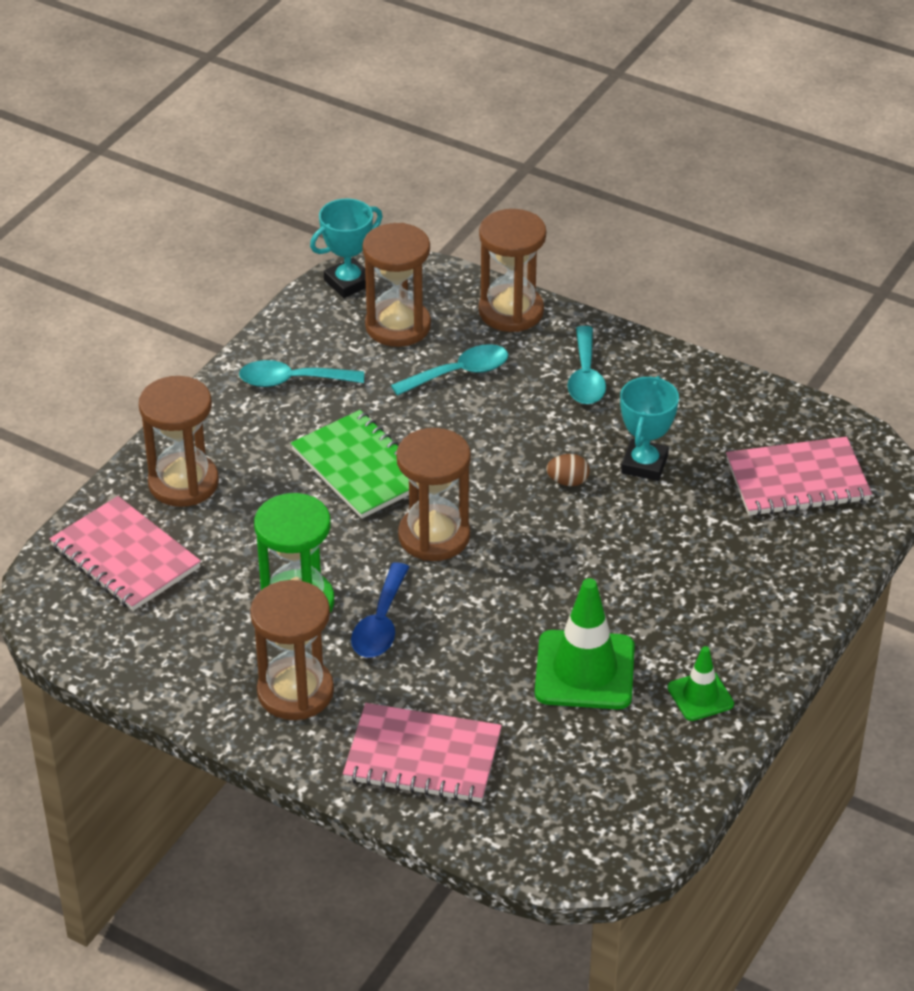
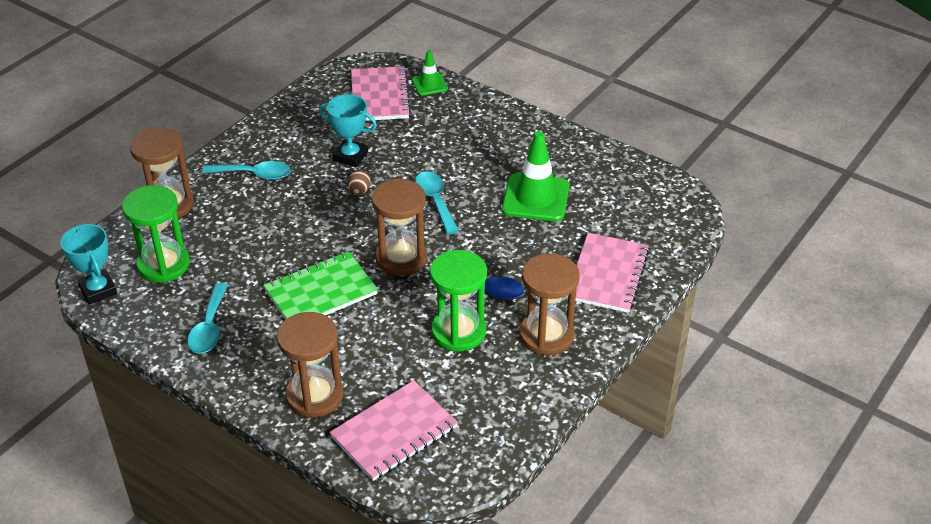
camera: 85 degrees left, 0 degrees up
brown hourglass [362,223,431,347] -> green hourglass [122,185,190,283]
turquoise spoon [391,344,508,396] -> turquoise spoon moved to [415,171,459,235]
green traffic cone [668,646,734,721] -> green traffic cone moved to [412,50,448,96]

